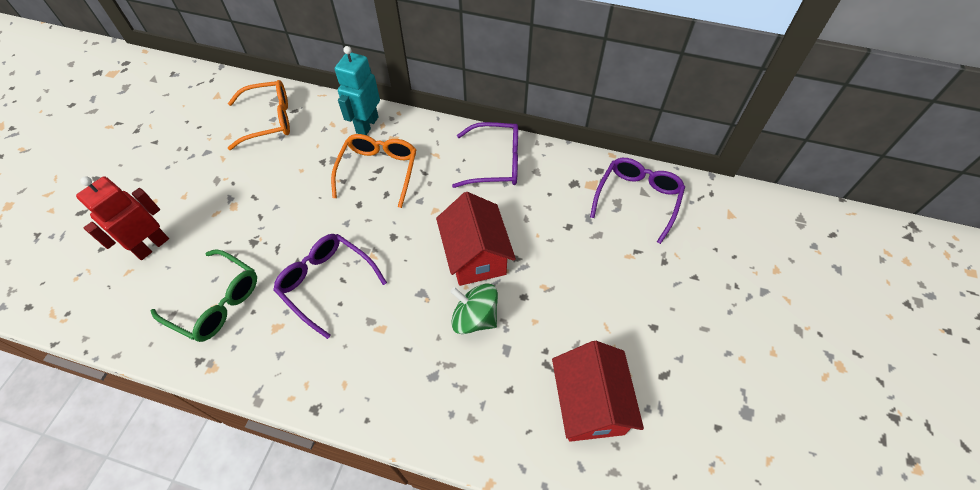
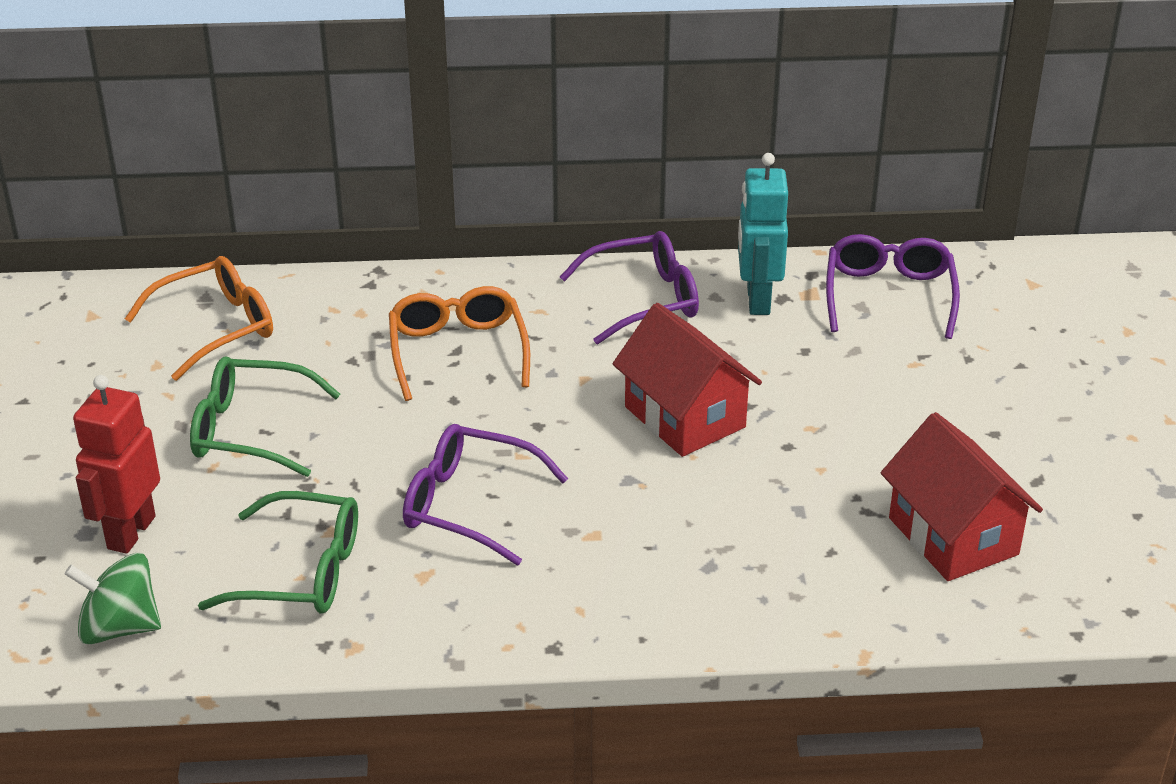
camera: 20 degrees left, 20 degrees down
turquoise robot [335,46,380,135] -> turquoise robot moved to [738,153,788,315]
green spinning top [450,284,498,334] -> green spinning top moved to [65,553,161,644]
none -> green glasses [190,356,340,477]

